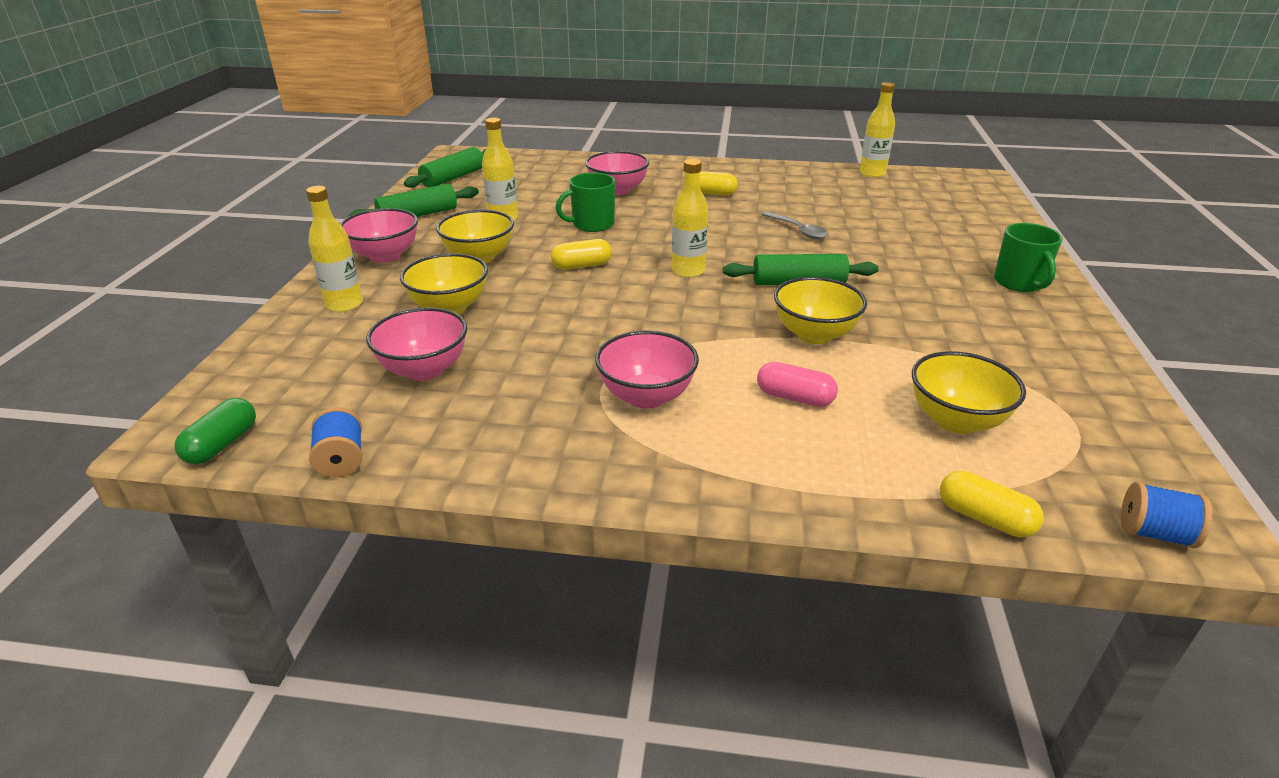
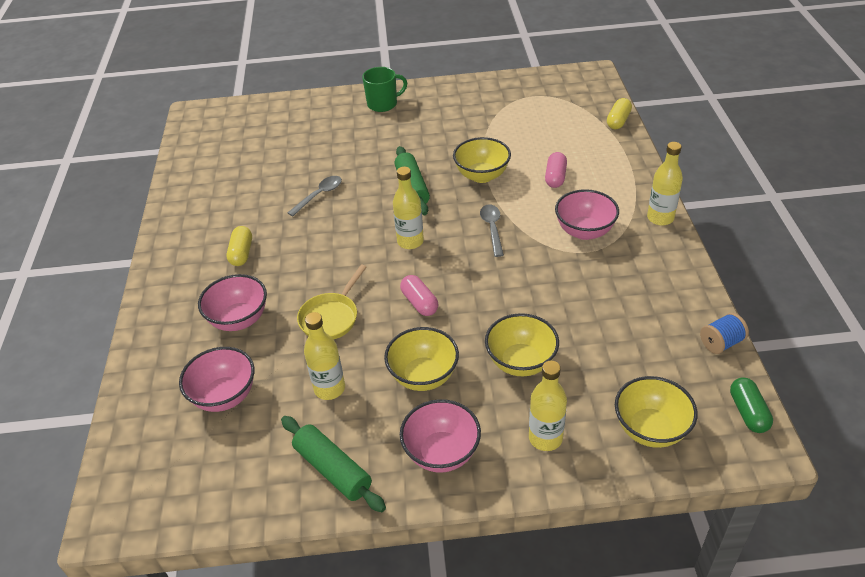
camera: 100 degrees left, 10 degrees up
green capsule [175,398,256,465] -> green capsule turned 75 degrees clockwise [730,377,773,433]
pink bowl [366,307,467,381] -> pink bowl moved to [179,347,255,412]
green rolling pin [404,147,486,188] -> none
yellow capsule [551,239,612,270] -> pink capsule [400,275,438,316]
green mug [556,172,615,232] -> yellow pan [297,265,367,340]
yellow bottle [860,82,895,177] -> yellow bottle moved to [647,142,683,226]
yellow bowl [912,351,1026,434] -> yellow bowl moved to [615,376,698,448]
blue spool [1121,482,1212,548] -> none
none -> grey spoon [480,204,504,257]

